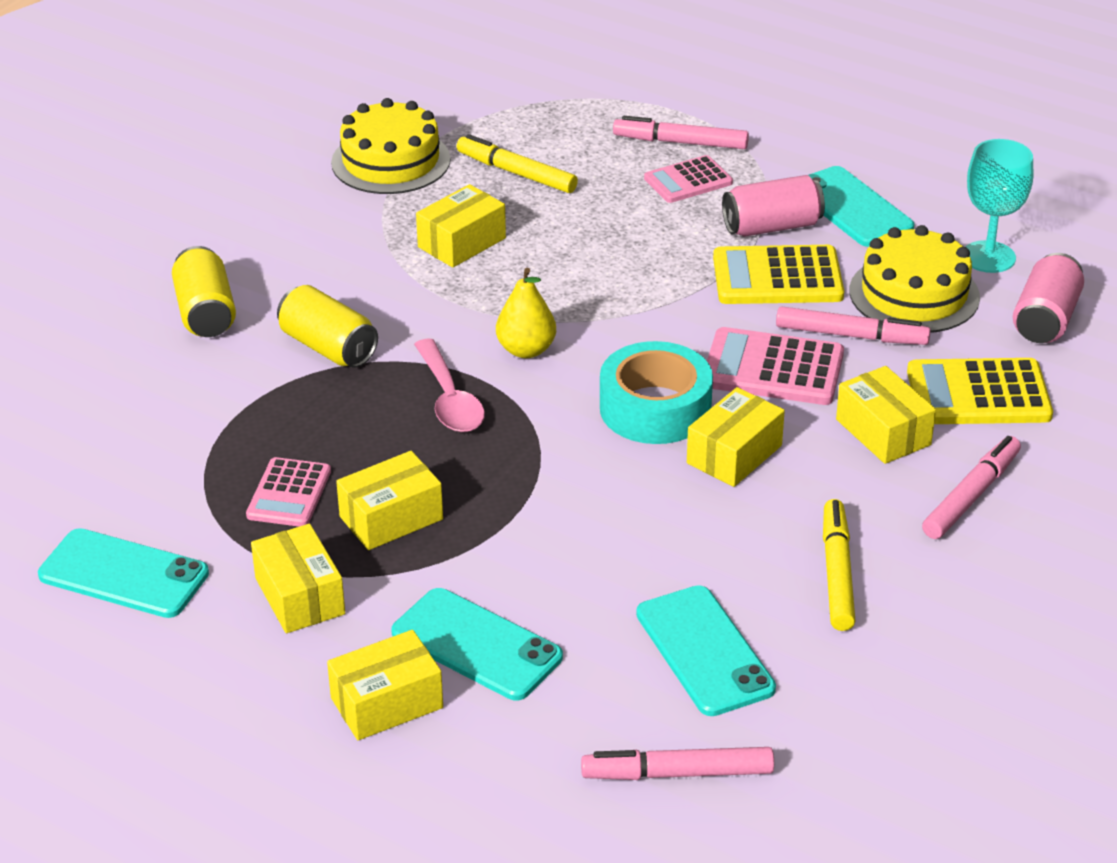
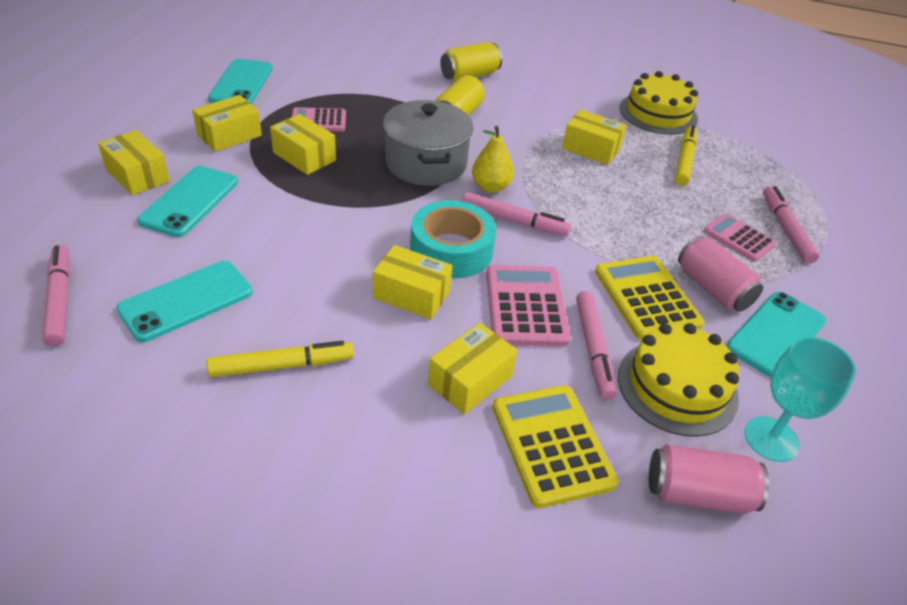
camera: 70 degrees right, 5 degrees up
pink spoon [414,339,485,432] -> grey pot [383,100,473,186]
pink marker [922,436,1021,539] -> pink marker moved to [462,192,571,236]

